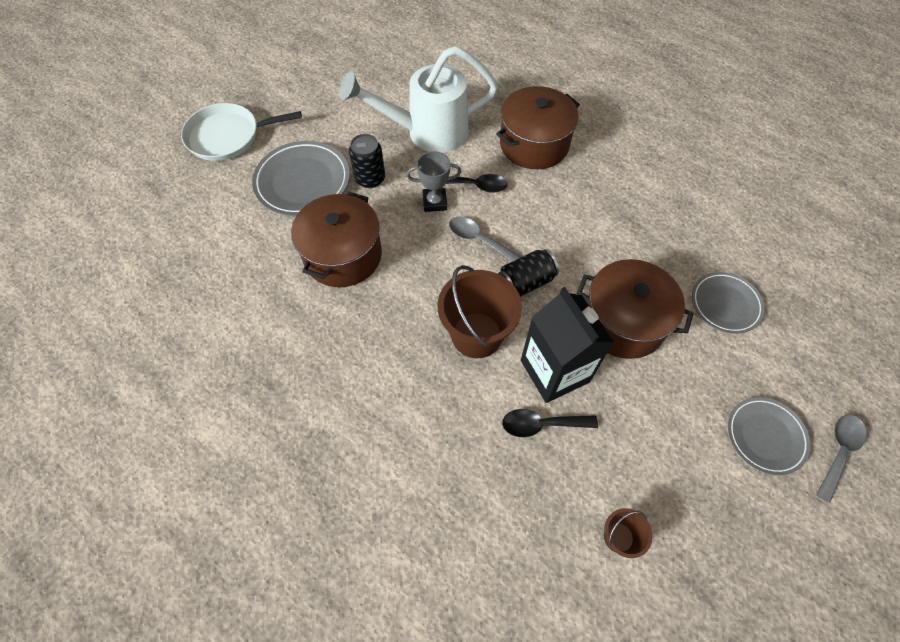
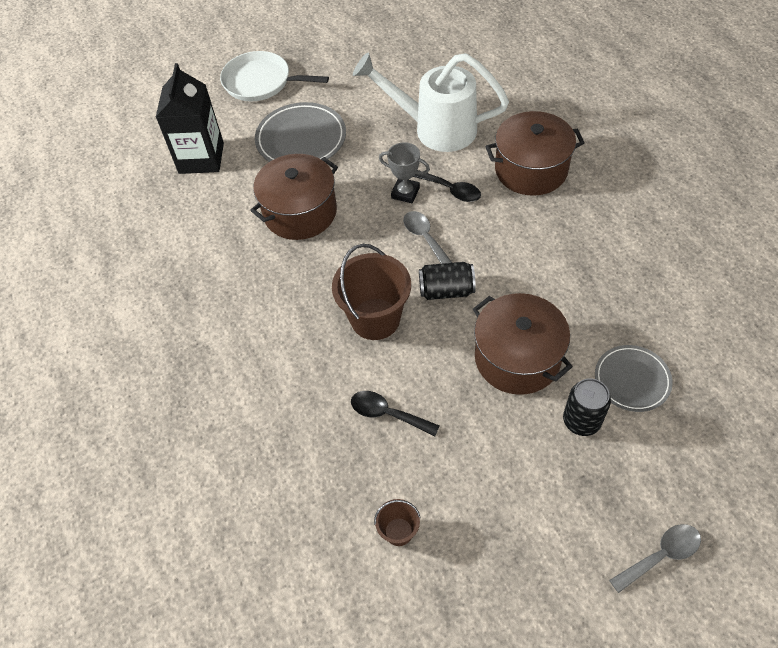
camera: 30 degrees right, 5 degrees down
black can [349,134,385,188] -> black can moved to [563,378,611,436]
black carton [521,287,614,403] -> black carton moved to [156,63,224,174]
grey plate [728,397,810,475] -> none

